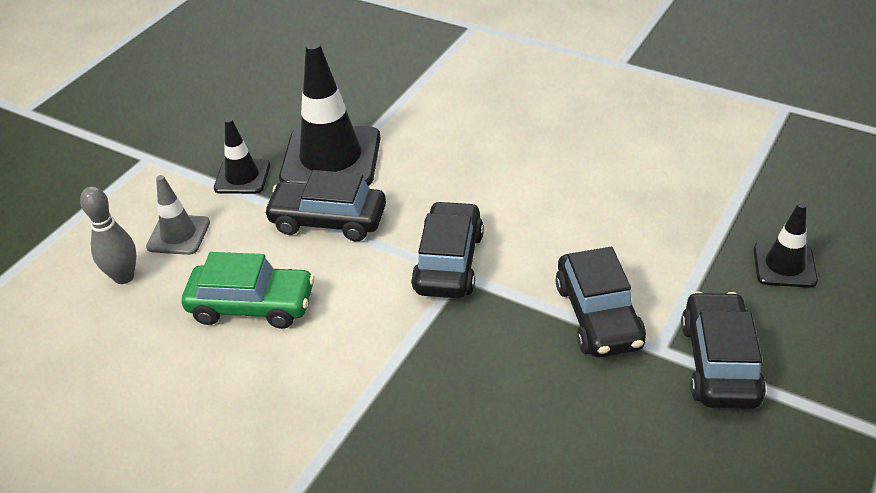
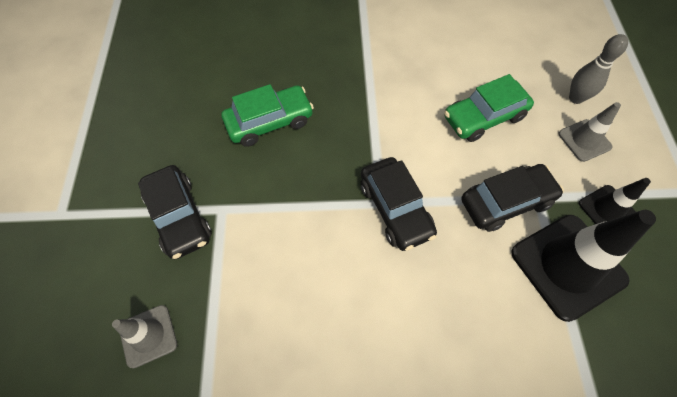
camera: 145 degrees right, 20 degrees up
black car [556,247,646,357] -> none
black traffic cone [753,202,818,288] -> grey traffic cone [112,305,177,368]
none -> green car [222,84,314,147]

